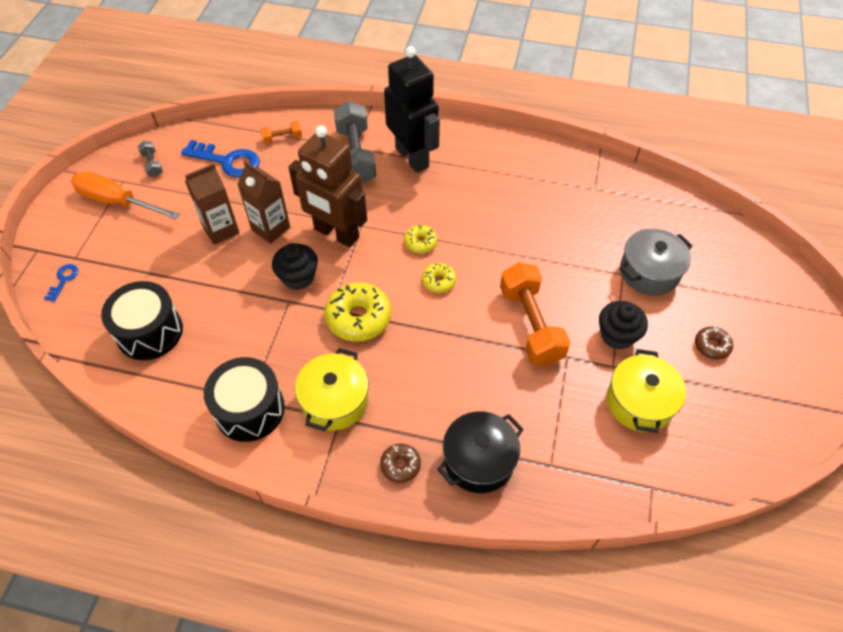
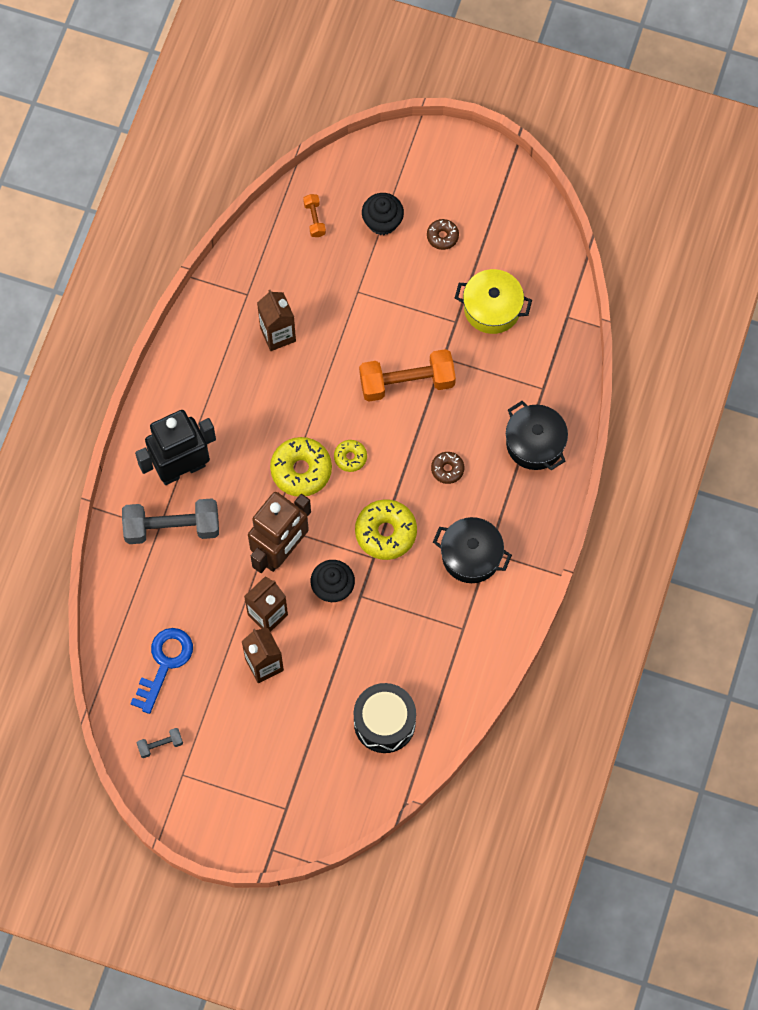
camera: 85 degrees left, 15 degrees up
blue key [44,264,78,302] -> none
orange screwdriver [71,171,180,220] -> none
black drum [204,357,285,442] -> none
orange dumbbell [261,121,302,144] -> orange dumbbell moved to [303,194,326,237]
yellow pot [295,348,369,431] -> black pot [433,517,512,583]
brown donut [380,443,421,483] -> brown donut moved to [431,452,464,484]
yellow donut [404,224,437,253] -> yellow donut [270,437,332,496], size x1.84
black cupcake [599,301,648,350] -> black cupcake moved to [362,193,404,235]
grey pot [619,228,693,296] -> none
none -> brown carton [257,290,296,351]

